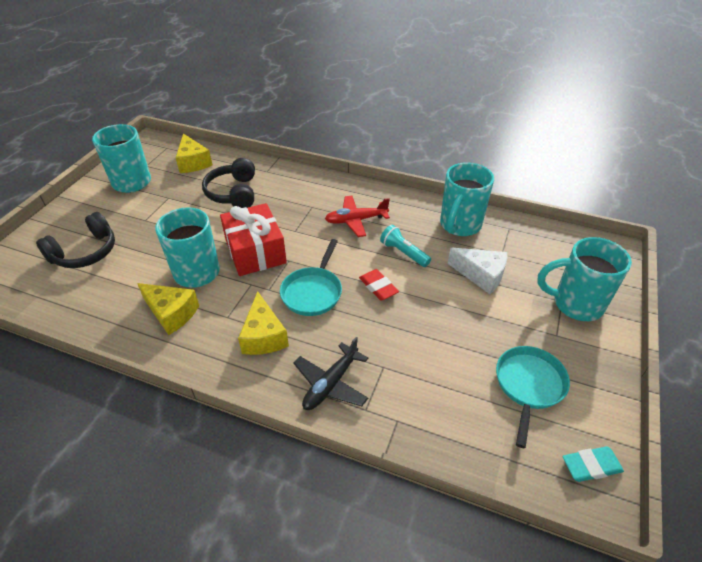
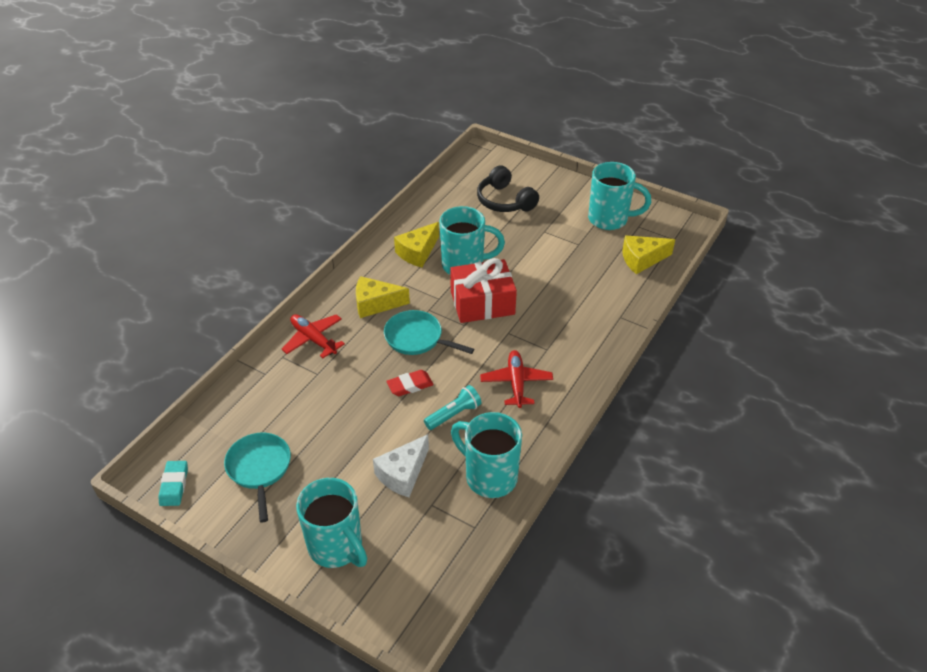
camera: 100 degrees right, 0 degrees up
black headphones [202,158,255,208] -> none
black plane [293,337,368,410] -> red plane [281,314,345,358]
turquoise pan [496,346,570,448] -> turquoise pan turned 135 degrees counterclockwise [224,433,291,522]
turquoise mug [537,237,632,321] -> turquoise mug turned 120 degrees clockwise [296,478,367,568]

